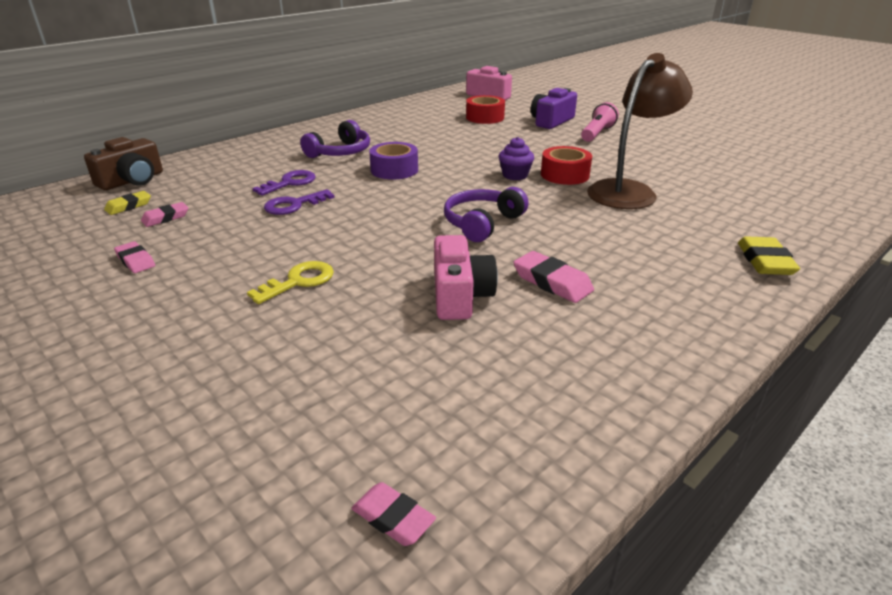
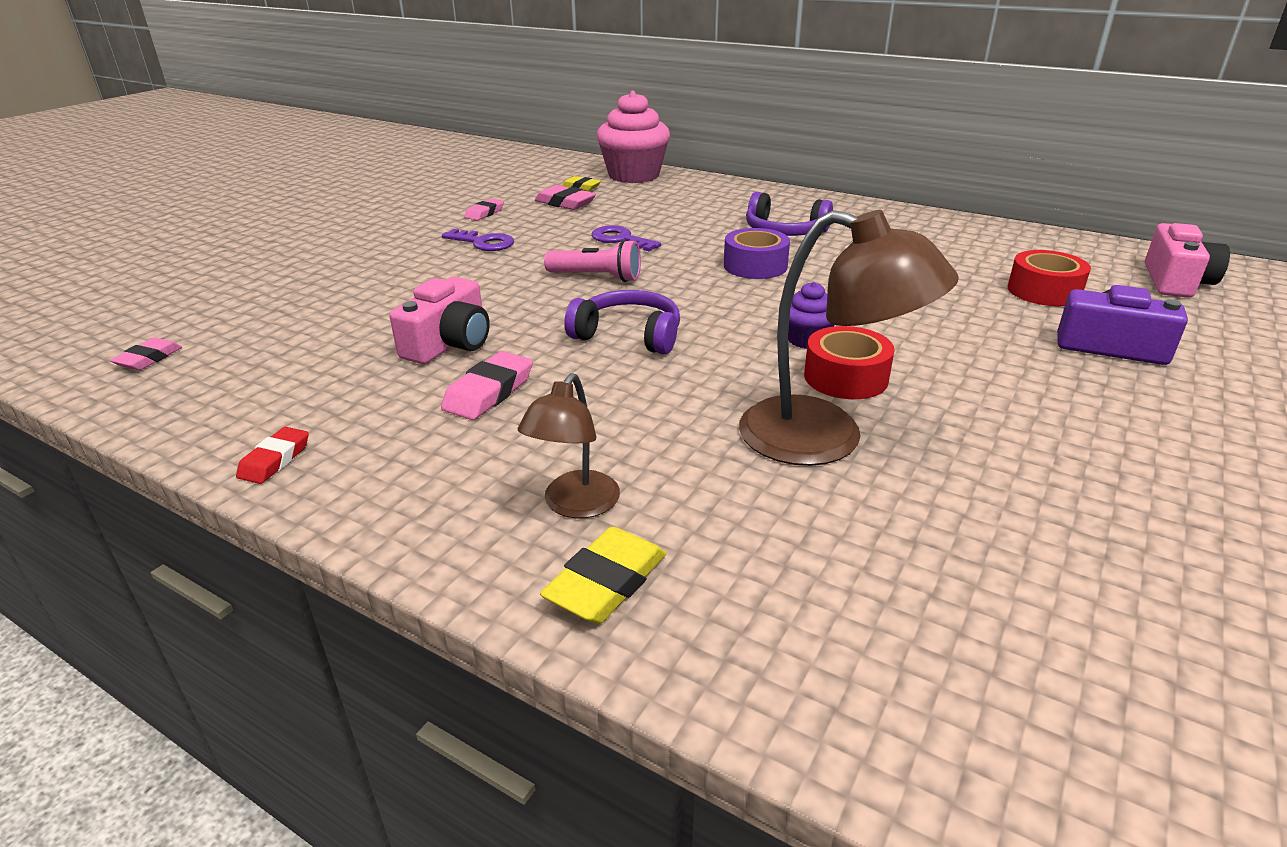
camera: 75 degrees right, 0 degrees up
brown camera [84,137,163,190] -> pink cupcake [597,91,670,183]
pink eraser [141,202,188,227] -> pink eraser [535,185,596,210], size x1.50
yellow key [247,261,334,304] -> none
purple key [252,170,316,196] -> purple key moved to [442,229,514,251]
pink camera [434,235,498,320] -> pink camera turned 45 degrees counterclockwise [390,277,490,364]
pink flashlight [581,102,619,142] -> pink flashlight moved to [544,239,641,282]
yellow eraser [738,236,800,275] -> yellow eraser turned 45 degrees counterclockwise [540,527,666,624]
none -> red eraser [236,427,309,484]
none -> brown lamp [518,373,620,518]

